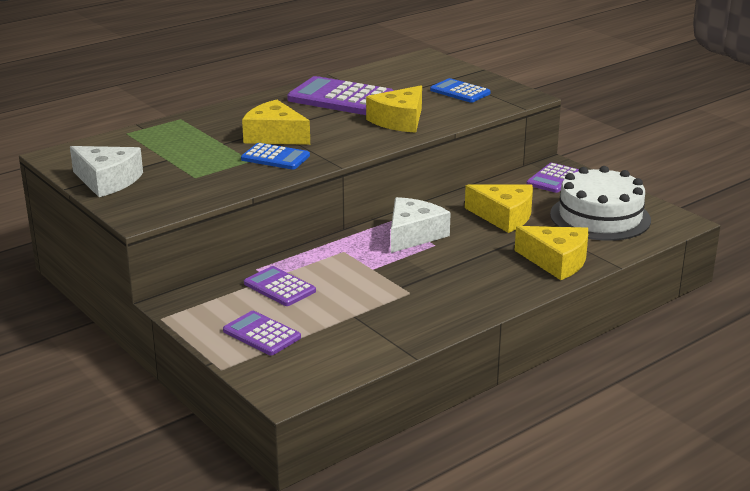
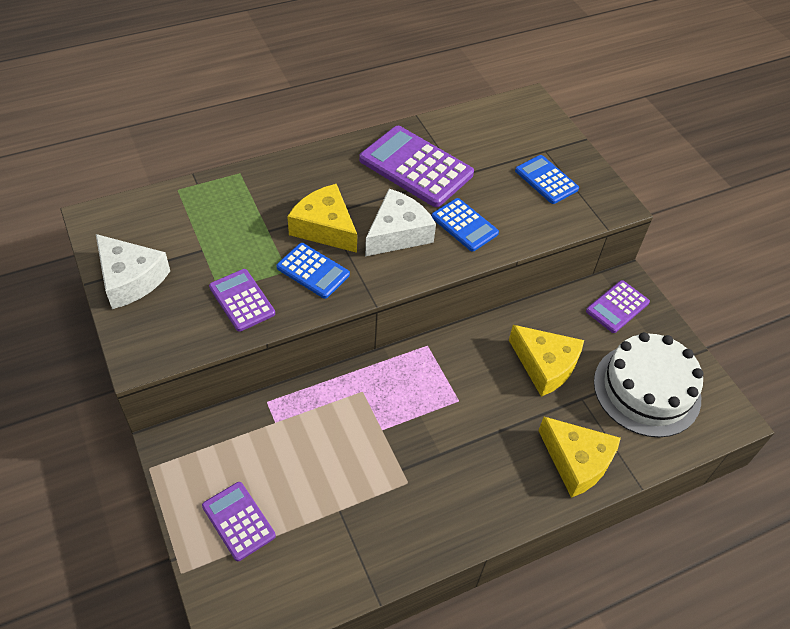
camera: 10 degrees right, 25 degrees up
purple calculator [244,266,316,306] -> purple calculator moved to [209,269,275,332]
yellow cheese [366,85,422,133] -> blue calculator [431,198,499,252]
white cheese [391,197,451,253] -> white cheese moved to [365,189,436,256]

